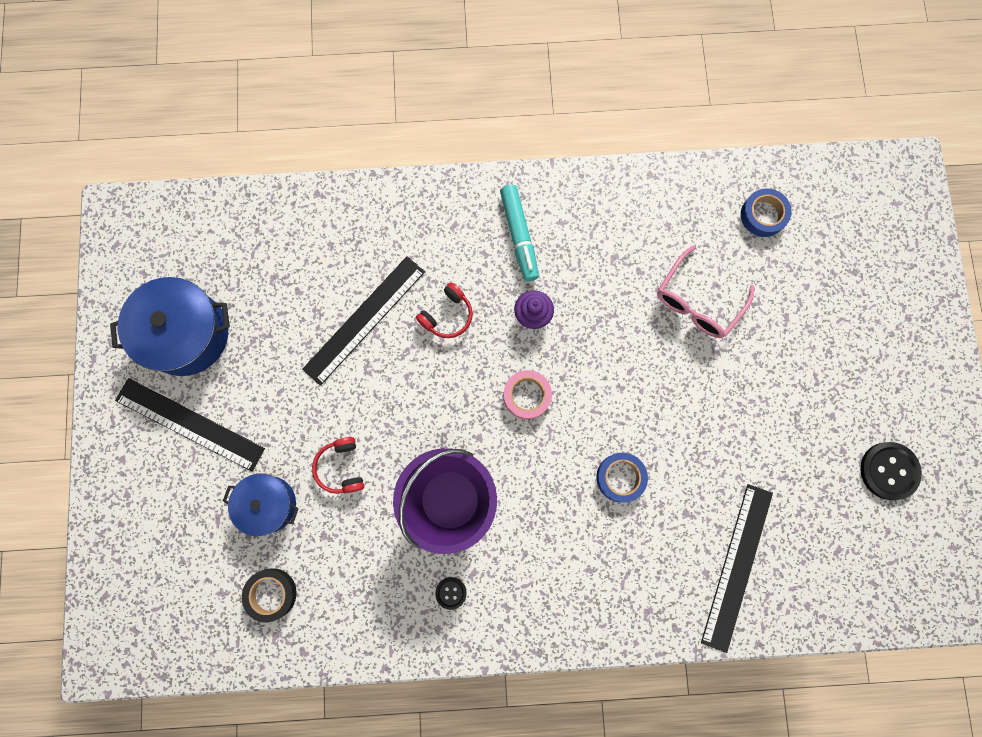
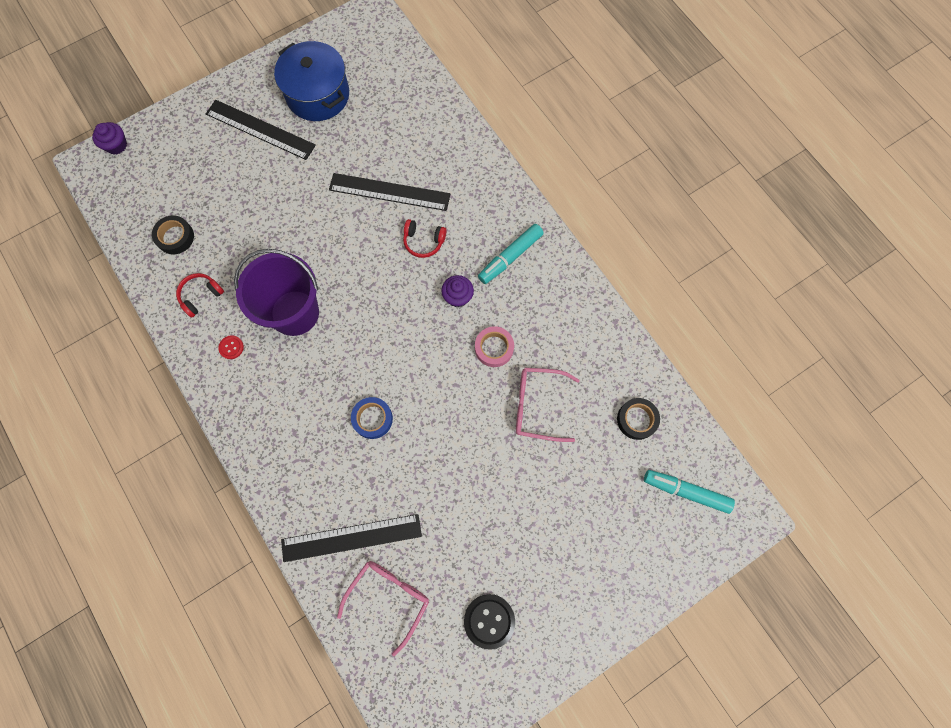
camera: 60 degrees right, 5 degrees down
black ruler [115,378,265,471] -> black ruler turned 60 degrees counterclockwise [206,100,316,160]
blue pot [223,474,299,537] -> none
red headphones [312,437,364,494] -> red headphones moved to [176,273,224,318]
black button [435,577,467,610] -> red button [218,335,244,359]
pink tape [503,370,552,420] -> pink tape moved to [475,326,514,367]
blue tape [741,188,792,237] -> black tape [617,398,660,440]
none -> purple cupcake [92,122,127,155]
none -> pink glasses [337,561,429,656]
none -> turquoise marker [644,470,735,514]

